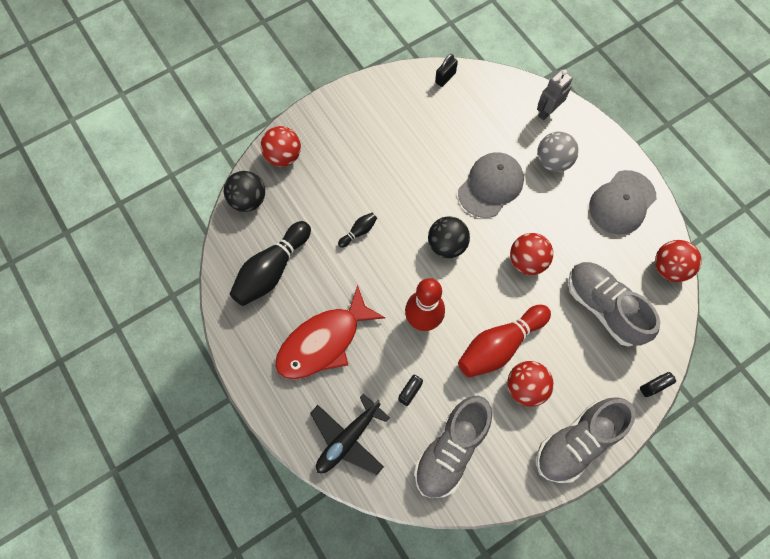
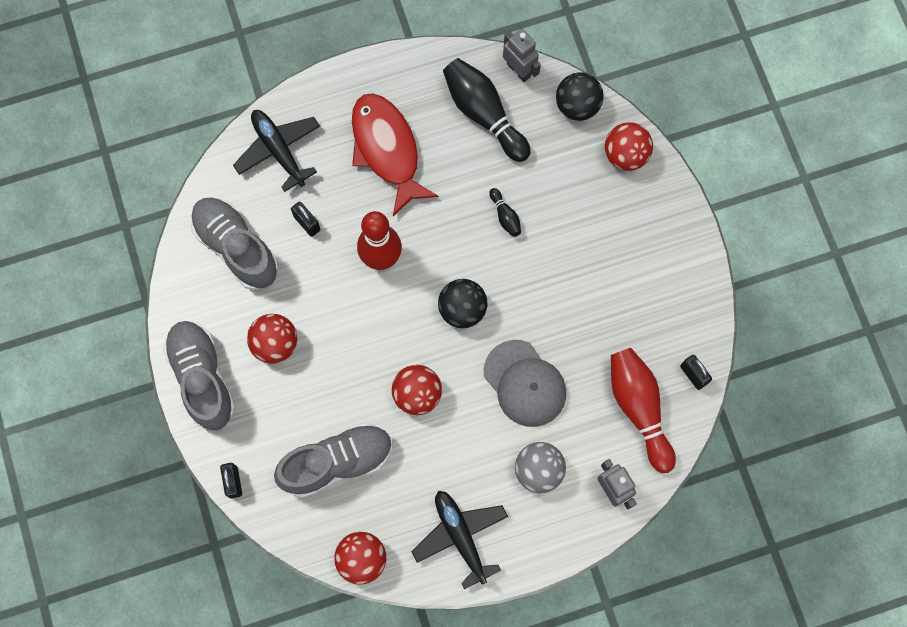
camera: 105 degrees right, 5 degrees up
red bowling pin [458,305,551,378] -> red bowling pin moved to [611,348,676,473]
grey cap [589,170,656,235] -> black plane [411,491,508,589]
none -> grey robot [503,29,541,82]

